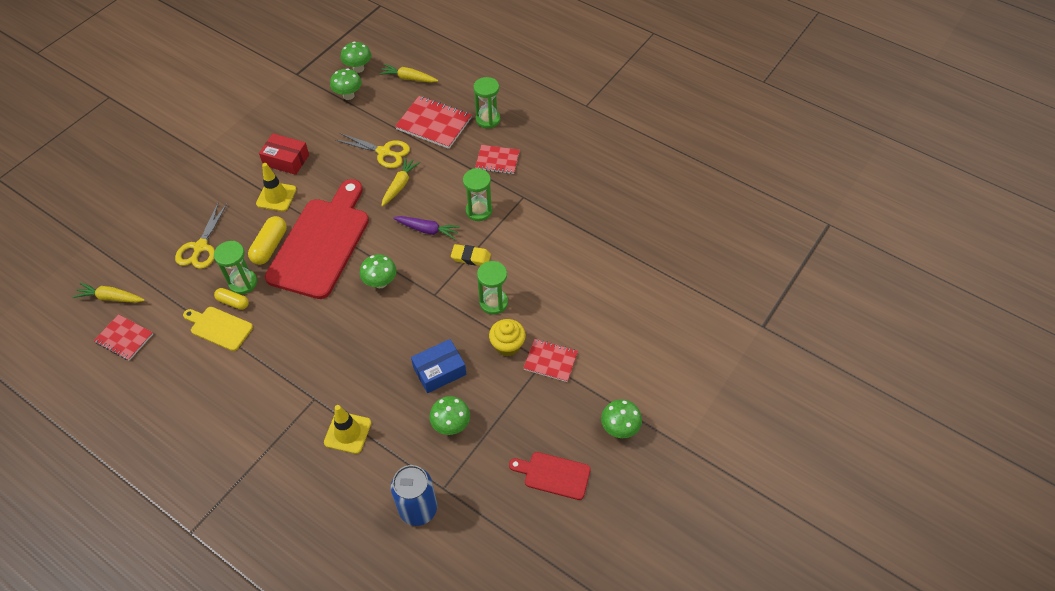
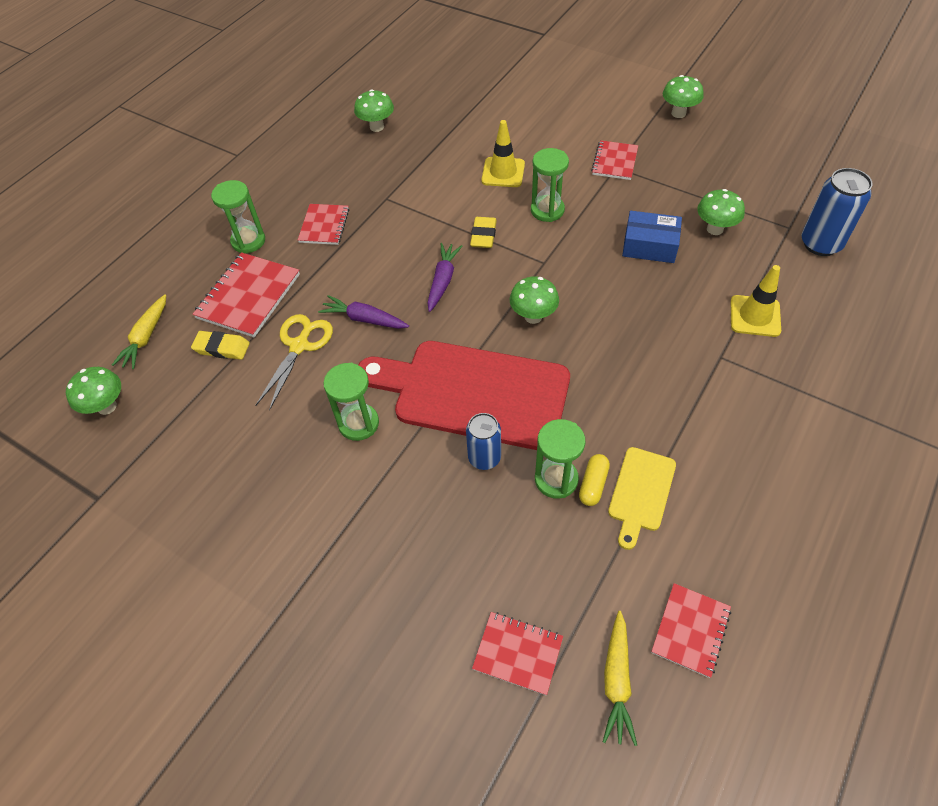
camera: 90 degrees left, 0 degrees up
yellow scissors [175,204,227,269] -> none
yellow capsule [248,216,287,265] -> blue can [466,413,501,470]
yellow traffic cone [256,163,297,211] -> yellow traffic cone moved to [481,120,525,187]
red box [259,133,309,175] -> none
green mushroom [330,68,362,100] -> green mushroom moved to [354,89,394,132]
yellow carrot [381,157,420,207] -> purple carrot [318,295,409,329]
blue box [411,339,466,393] -> blue box turned 45 degrees counterclockwise [622,211,682,263]
green hourglass [463,168,492,221] -> green hourglass moved to [324,363,379,441]
yellow cupcake [489,319,526,357] -> none
red cutting board [509,452,591,500] -> none
none -> yellow eraser [191,331,250,360]
none -> red notebook [472,612,563,695]

